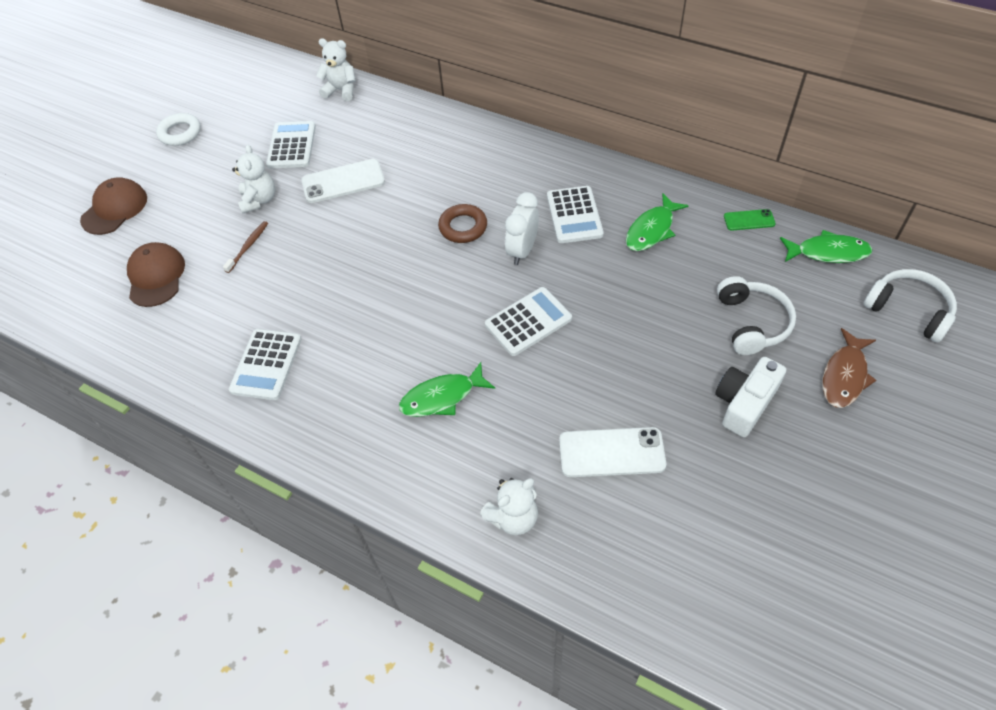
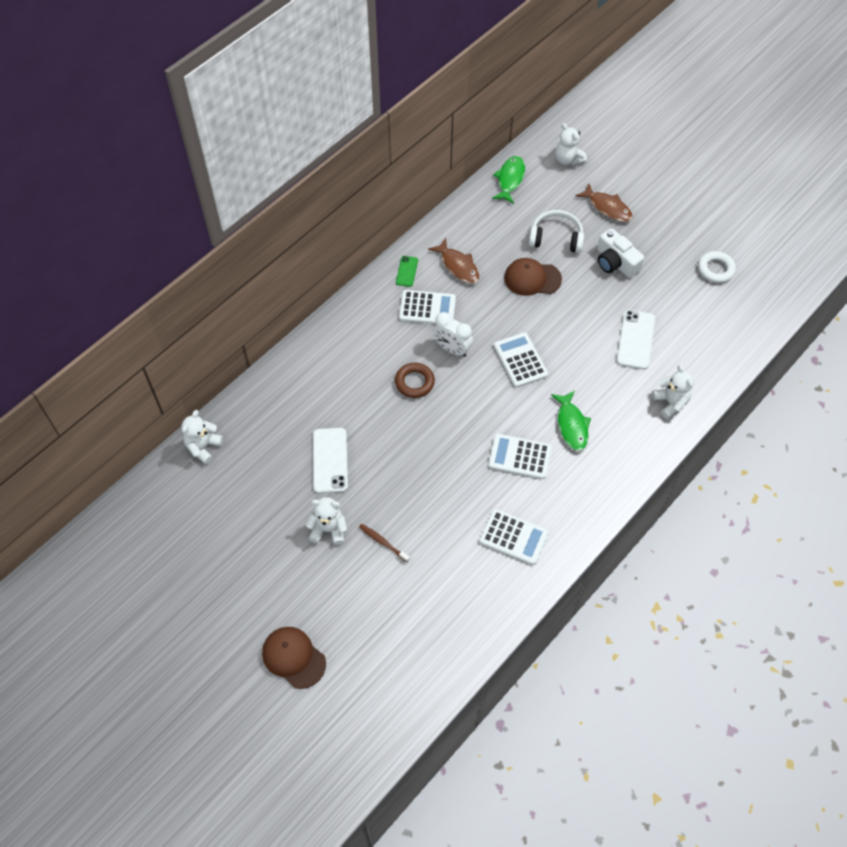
camera: 80 degrees left, 5 degrees up
brown cap [127,242,185,307] -> brown cap moved to [504,258,562,296]
white ring [156,113,201,146] -> white ring moved to [698,251,736,283]
white calculator [266,121,316,169] -> white calculator moved to [488,434,552,479]
green fish [626,193,689,251] -> brown fish [428,238,480,284]
green phone [724,209,776,231] -> green phone moved to [396,256,418,287]
white headphones [864,269,957,343] -> white teddy bear [555,123,587,166]

